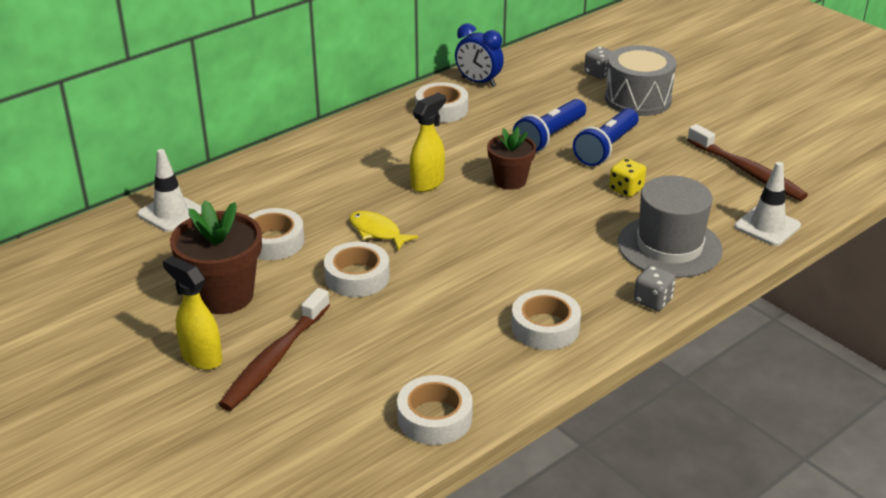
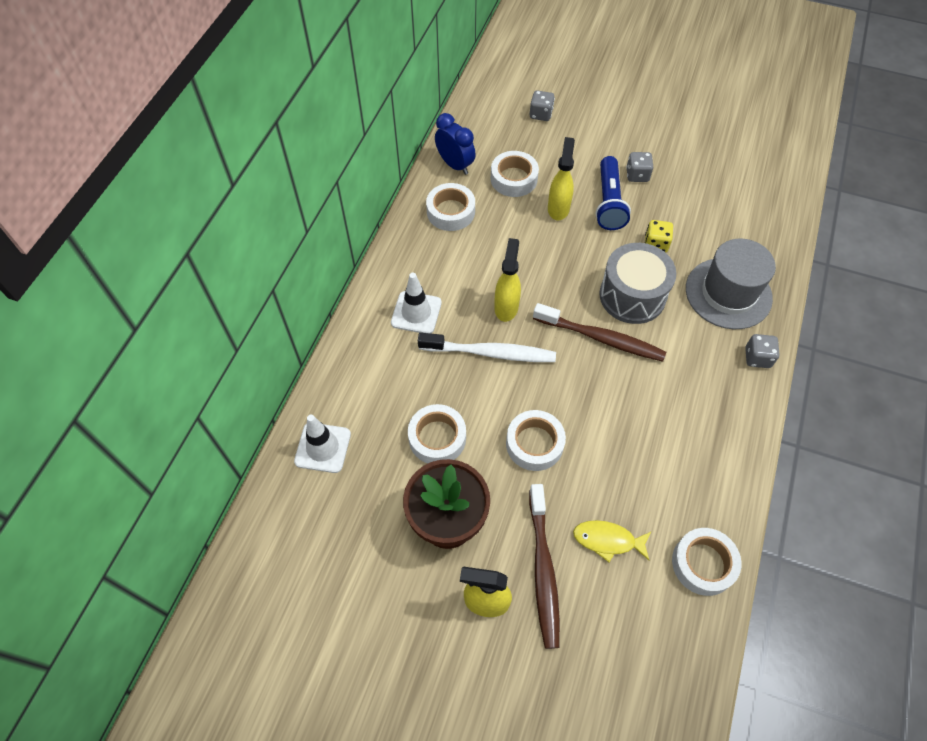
camera: 30 degrees left, 25 degrees up
yellow fish [349,211,418,251] -> yellow fish moved to [573,520,651,562]
blue clock [455,23,504,87] -> blue clock turned 135 degrees counterclockwise [435,113,476,175]
brown flower pot [487,127,536,190] -> none
white tape [511,289,581,350] -> white tape moved to [491,151,539,197]
blue flashlight [513,99,586,152] -> yellow spray bottle [548,137,575,220]
grey drum [605,45,676,116] -> grey drum moved to [599,243,676,324]
brown toothbrush [687,124,808,201] -> brown toothbrush moved to [533,303,666,362]
white traffic cone [735,162,801,246] -> white traffic cone moved to [391,273,442,334]
none -> white toothbrush [418,333,556,362]
none -> grey dice [626,152,653,182]

